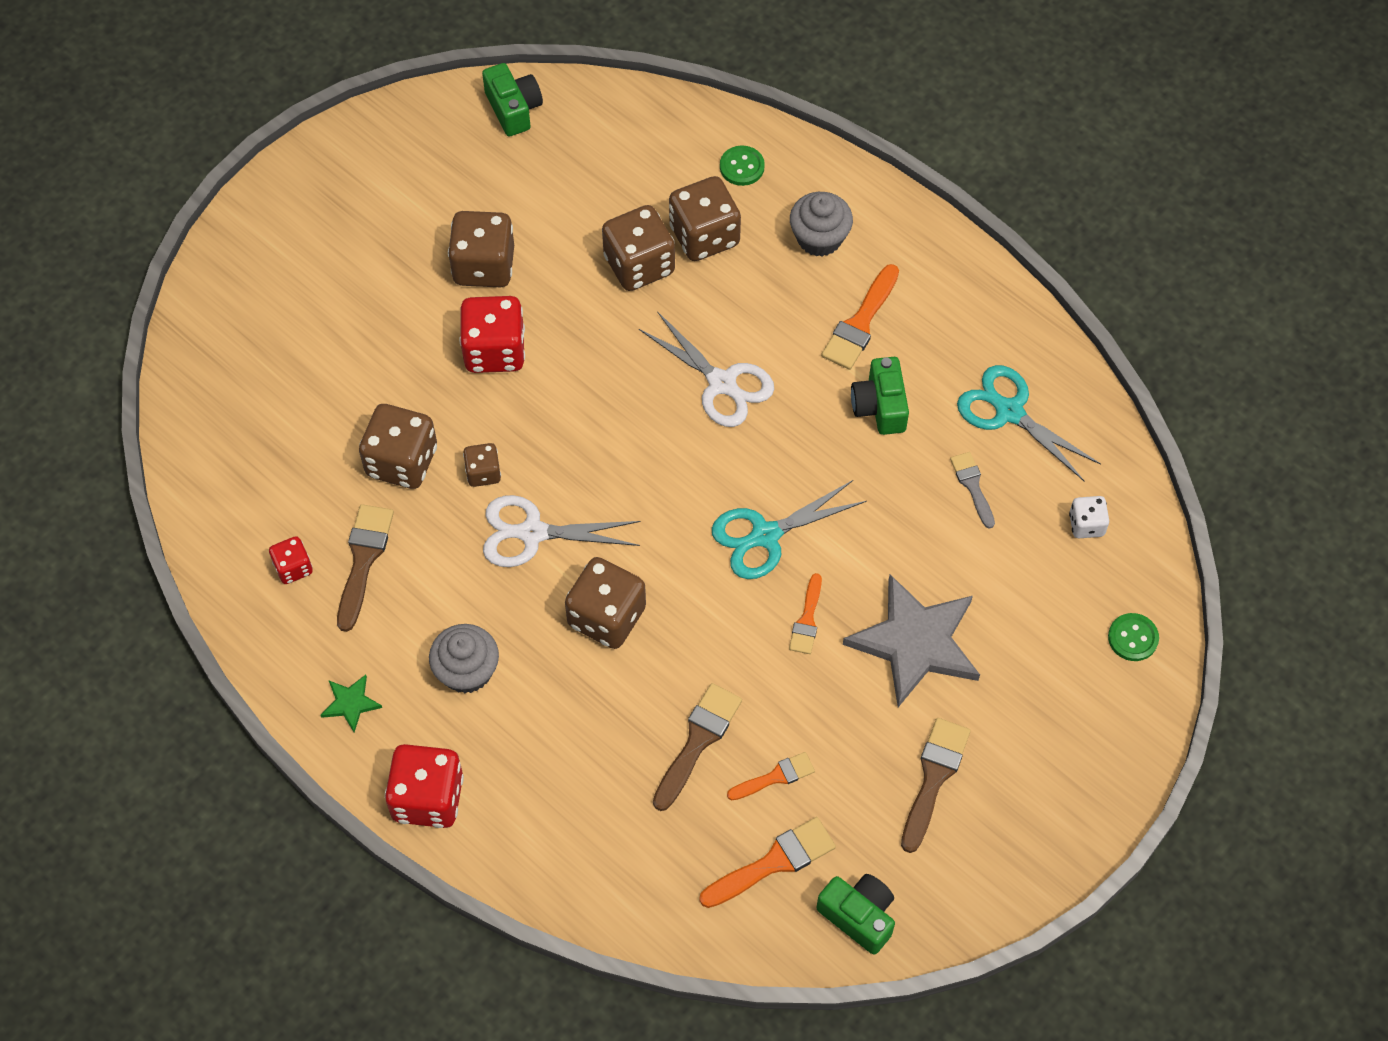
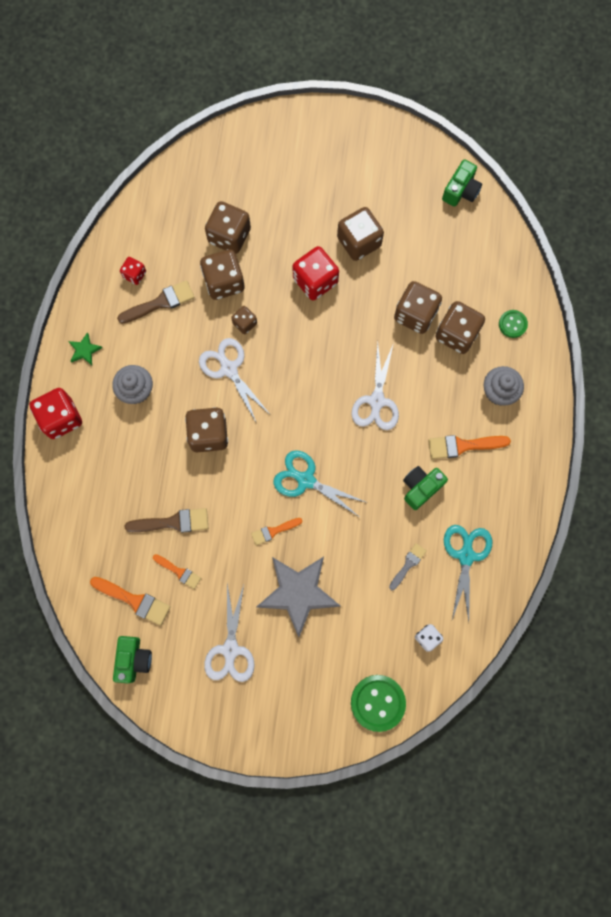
camera: 55 degrees right, 15 degrees up
brown brush [901,718,971,853] -> white scissors [204,584,255,682]
green button [1108,613,1159,661] -> green button [351,675,406,732], size x1.77
none -> brown dice [205,201,251,254]

